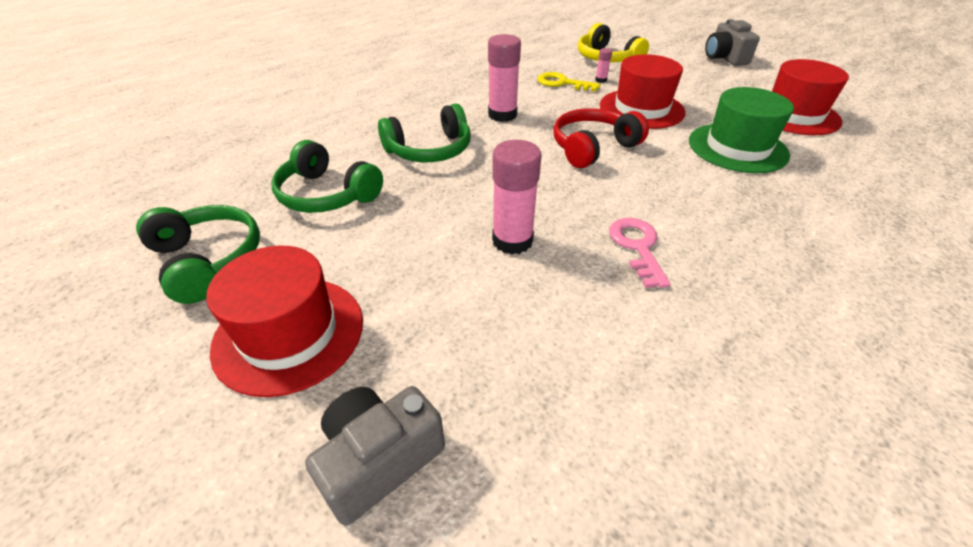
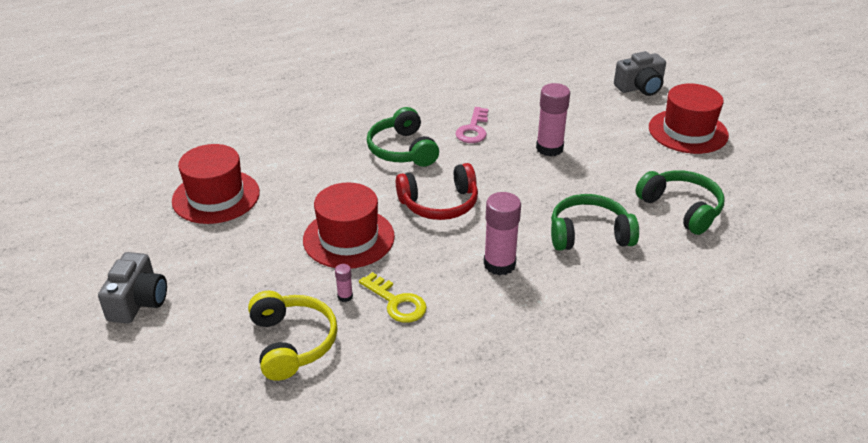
camera: 160 degrees left, 5 degrees down
green headphones [136,205,260,304] -> green headphones moved to [367,107,439,167]
green hat [689,87,794,173] -> none

